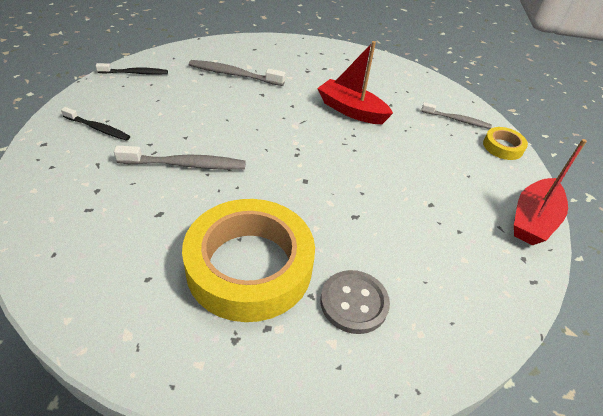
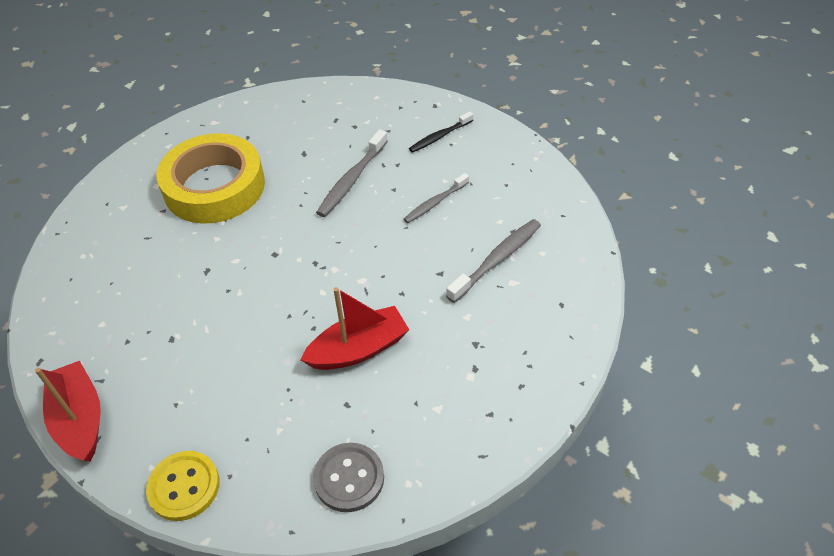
camera: 125 degrees right, 5 degrees up
black toothbrush [96,63,168,75] -> none
grey button [321,270,390,334] -> grey button moved to [313,443,384,512]
grey toothbrush [421,102,492,129] -> grey toothbrush moved to [404,173,469,223]
yellow tape [483,127,528,160] -> yellow button [146,451,219,521]

